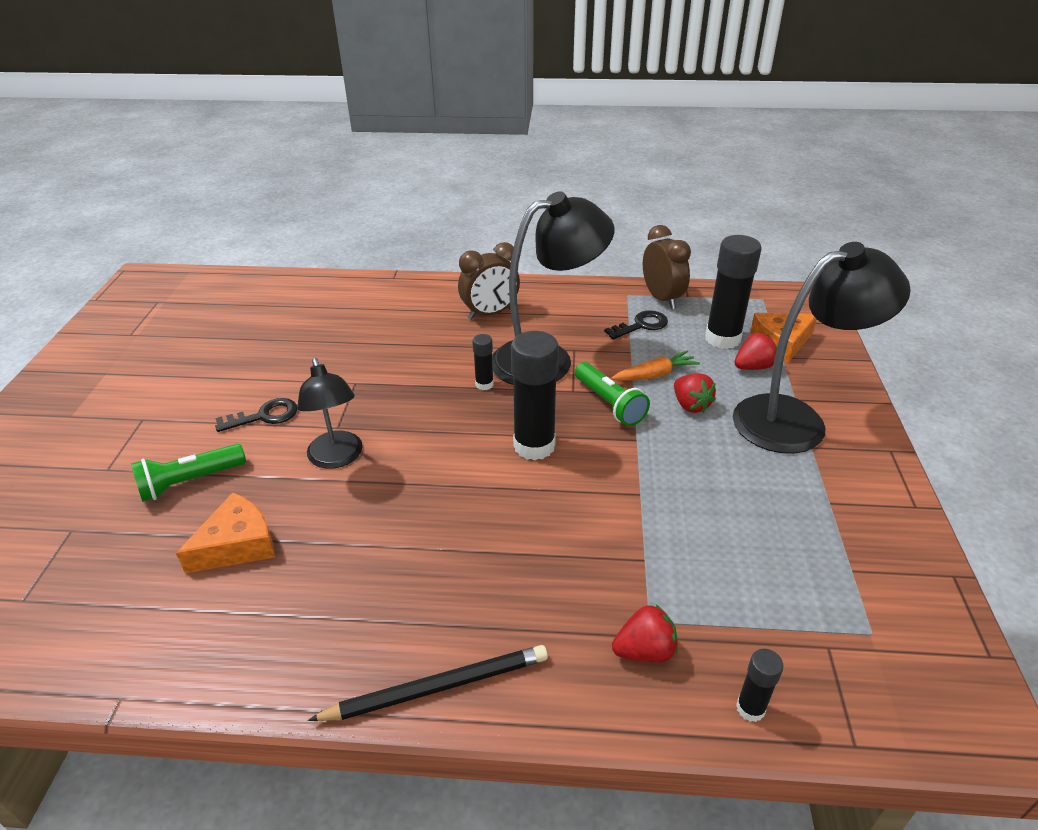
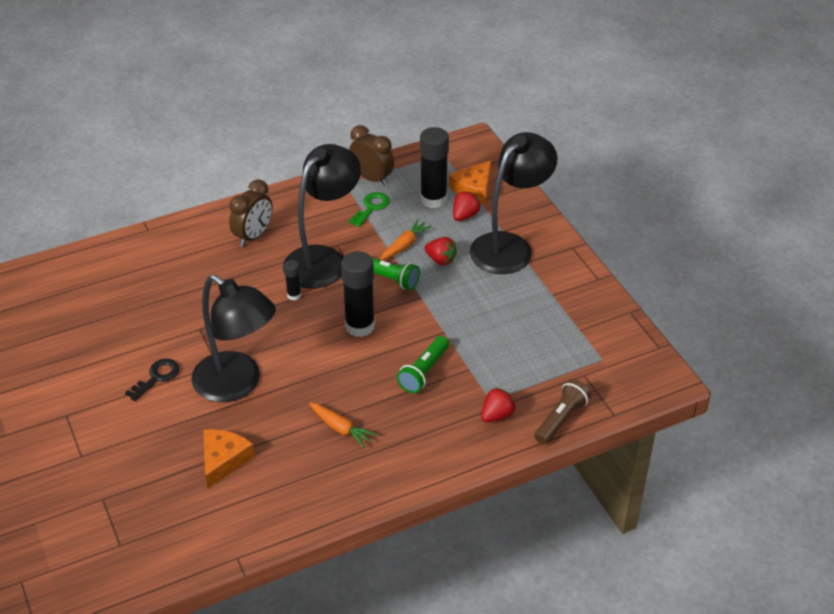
camera: 30 degrees left, 5 degrees up
green flashlight [131,444,246,502] -> green flashlight moved to [397,336,449,393]
black lamp [297,358,363,469] -> black lamp [191,275,276,402], size x1.68
black pencil [308,645,548,721] -> none
black key [604,310,668,339] -> green key [349,192,390,227]
black glue stick [736,649,784,722] -> brown flashlight [534,379,591,445]
none -> orange carrot [309,402,376,448]

